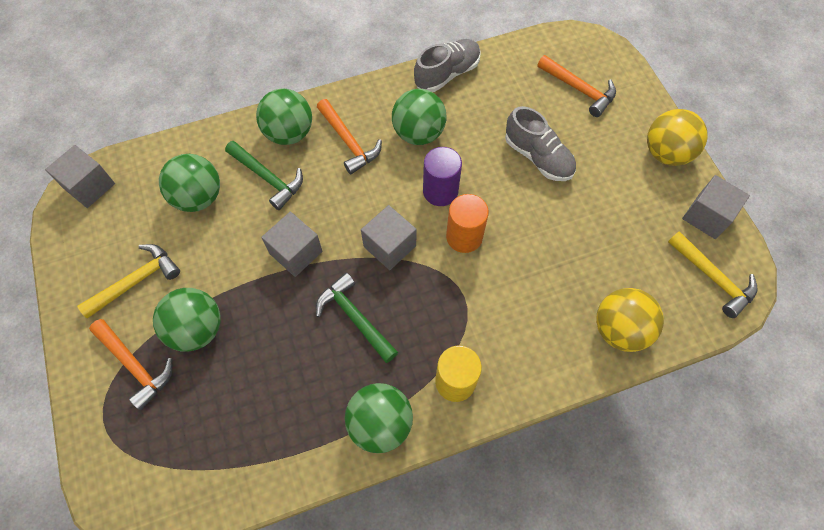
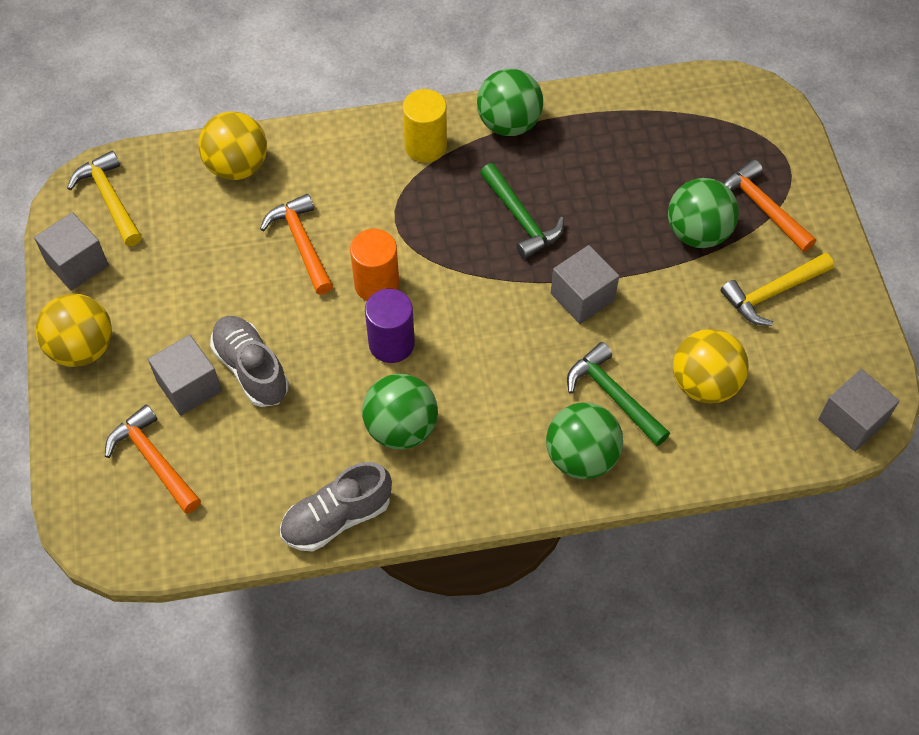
camera: 170 degrees left, 5 degrees down
green ball [159,154,220,212] -> yellow ball [673,329,749,403]
orange hammer [317,99,382,174] -> orange hammer moved to [260,194,333,295]
grey cube [361,205,417,270] -> grey cube moved to [148,335,222,416]

